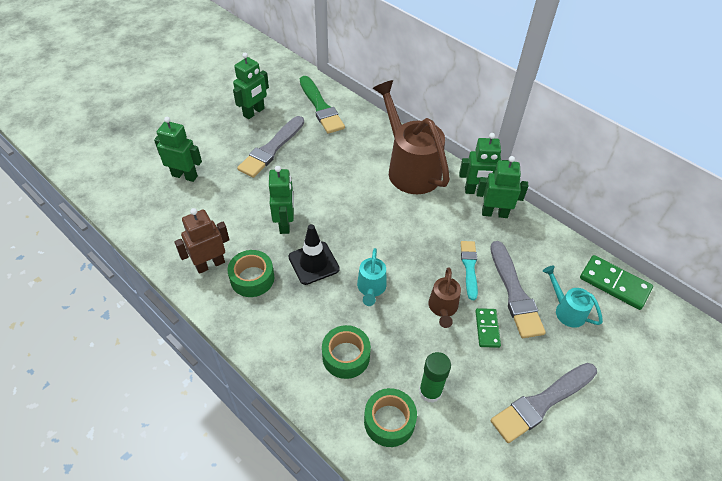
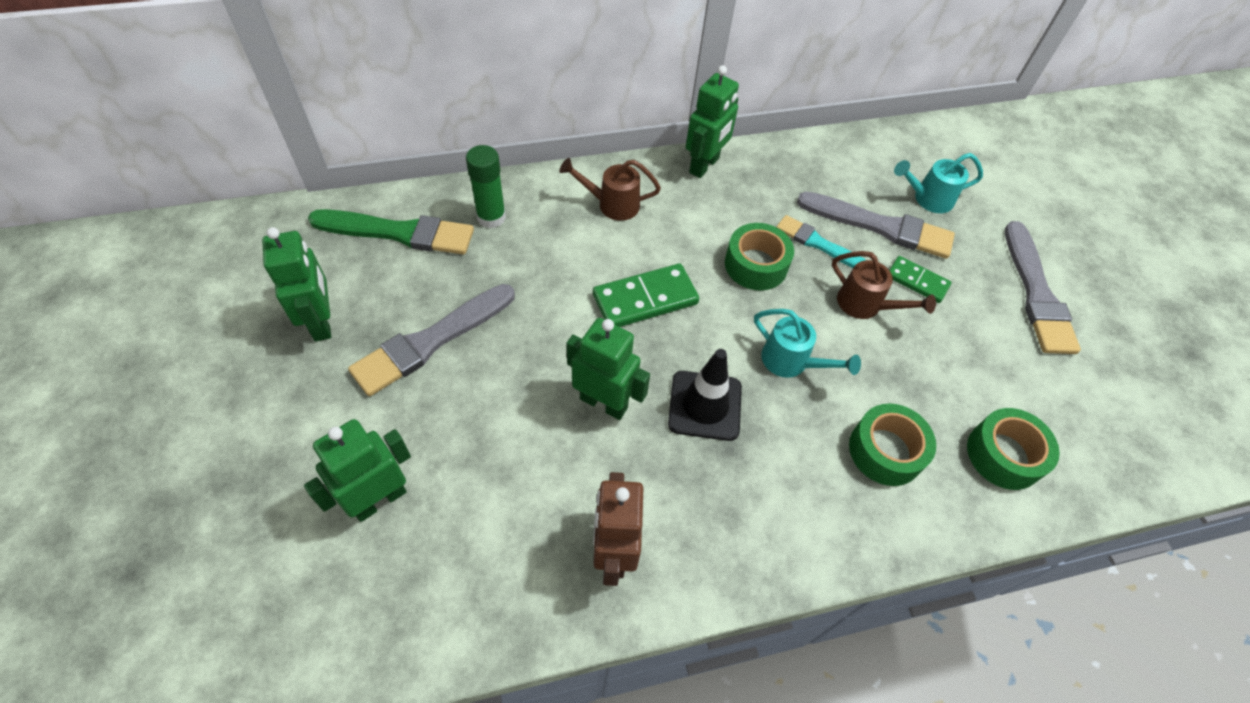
camera: 60 degrees left, 5 degrees up
green tape [227,250,274,297] -> green tape moved to [725,223,794,290]
grey brush [237,116,304,178] -> grey brush turned 75 degrees clockwise [348,284,515,396]
brown watering can [373,80,450,194] -> brown watering can [559,158,661,221], size x0.48
green glue stick [419,352,451,403] -> green glue stick moved to [466,145,506,228]
green robot [476,156,528,218] -> none
green domino [580,255,653,310] -> green domino moved to [593,263,699,327]

